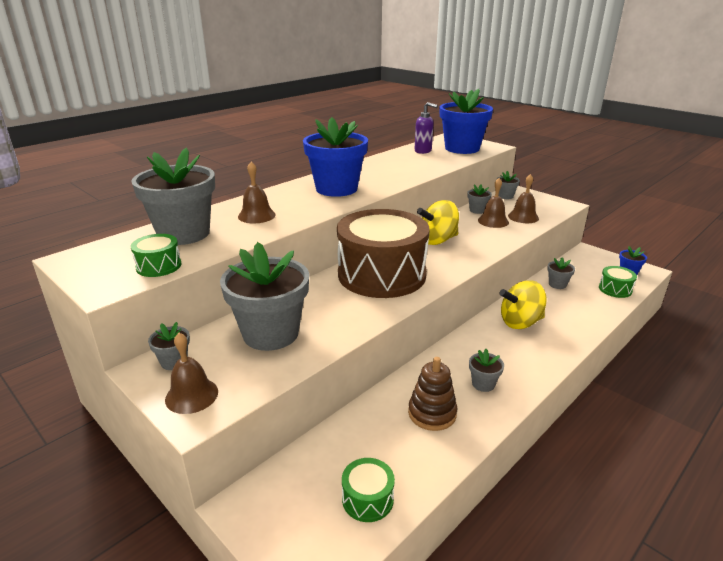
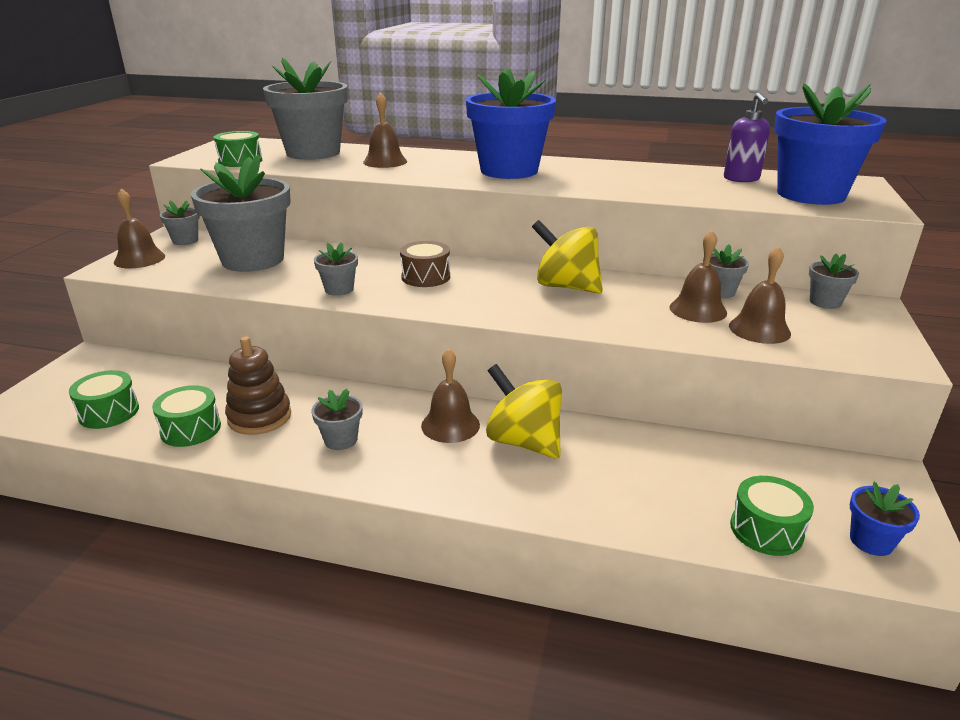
camera: 60 degrees right, 0 degrees up
brown drum [337,209,430,298] -> brown drum [400,241,450,287], size x0.40
grey flower pot [547,257,575,289] -> grey flower pot moved to [314,242,358,296]
none -> green drum [152,385,221,447]
none -> brown bell [421,348,480,443]

